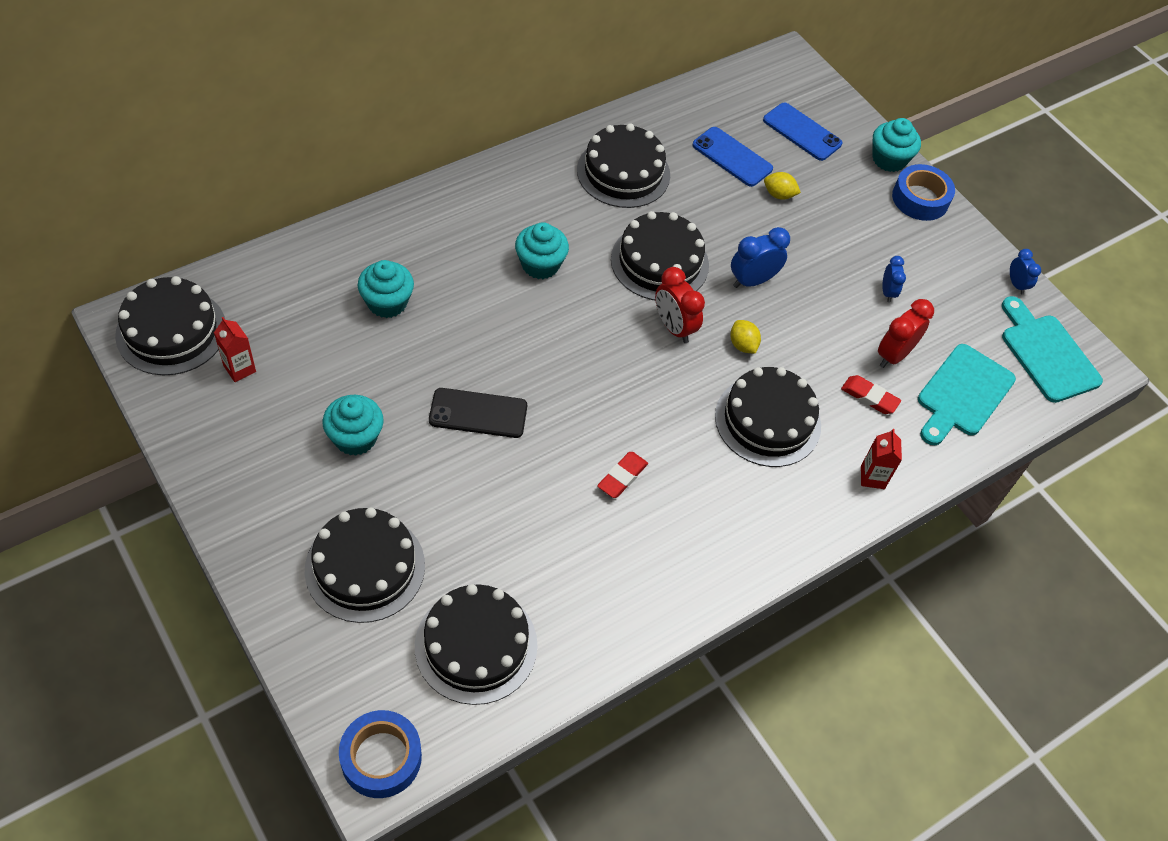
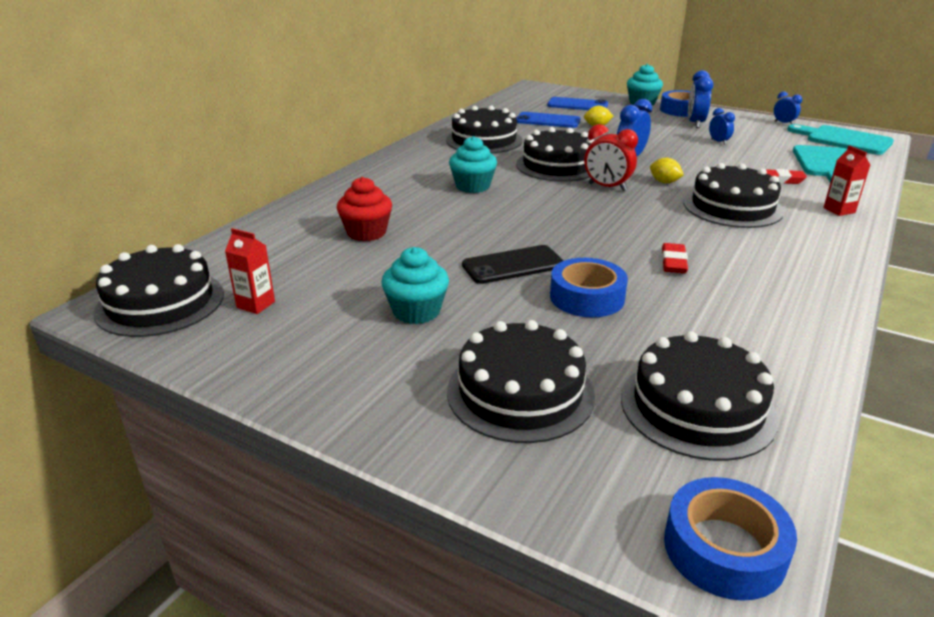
camera: 20 degrees left, 25 degrees down
turquoise cupcake [358,260,414,318] -> red cupcake [337,177,392,241]
red clock [878,299,934,368] -> none
none -> blue tape [550,258,628,318]
none -> blue clock [688,70,714,128]

